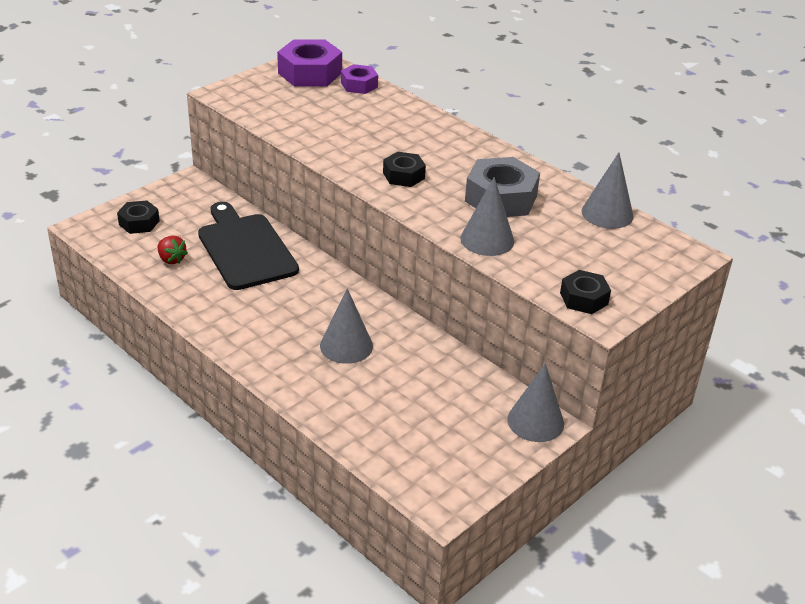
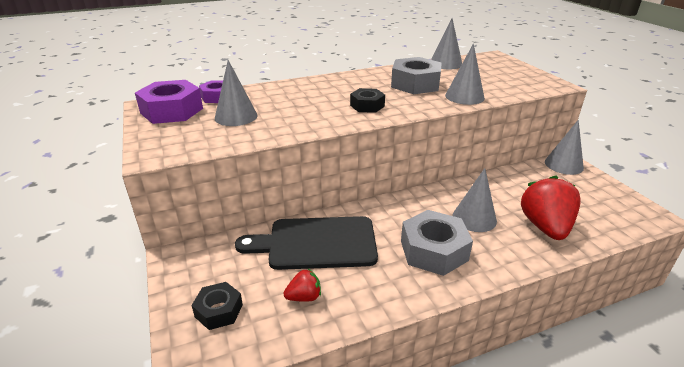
camera: 65 degrees left, 5 degrees down
black nut [560,270,611,314] -> none
none -> grey cone [215,60,258,126]
none -> grey nut [401,210,473,276]
none -> red strawberry [521,175,581,240]

